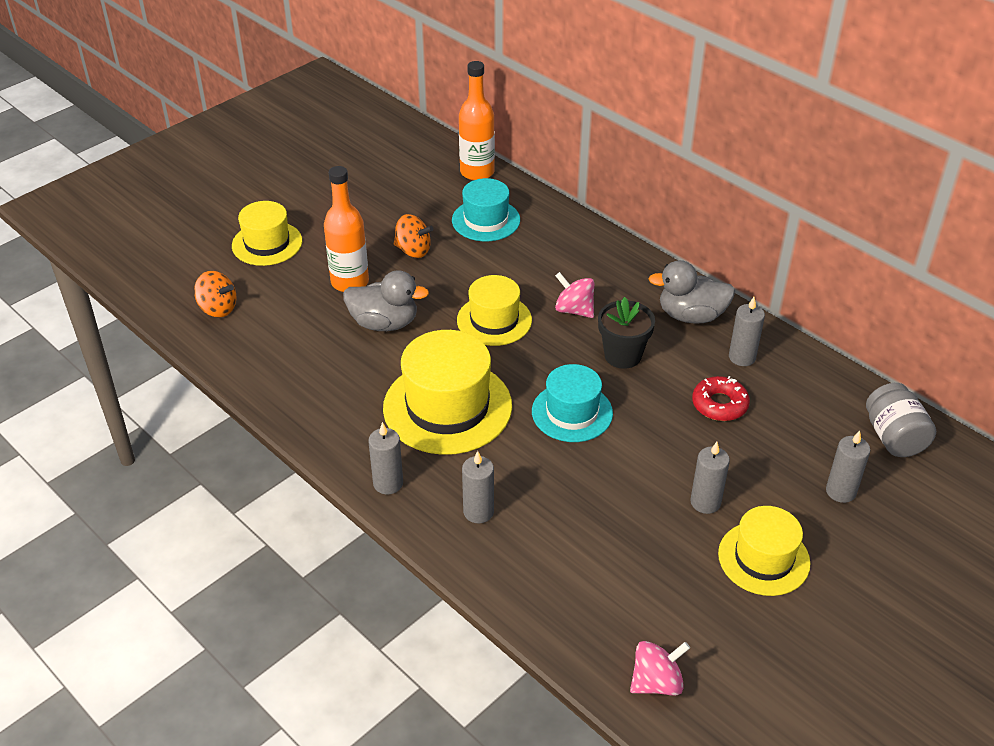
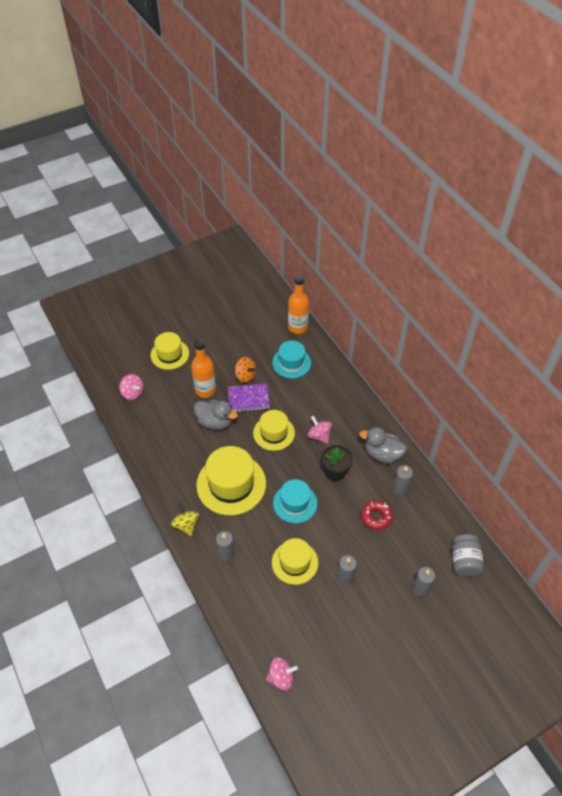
camera: 15 degrees right, 10 degrees up
orange spinning top [194,271,236,317] -> pink spinning top [119,374,143,400]
grey candle [368,422,403,494] -> yellow spinning top [171,503,199,536]
yellow hat [718,506,810,596] -> yellow hat moved to [272,538,318,585]
none -> purple notebook [228,383,270,412]

